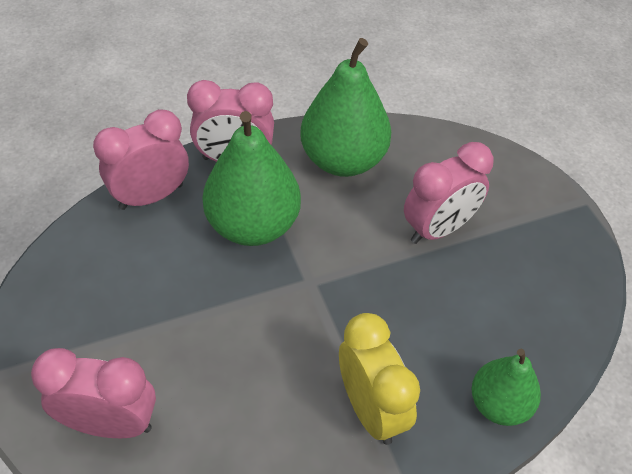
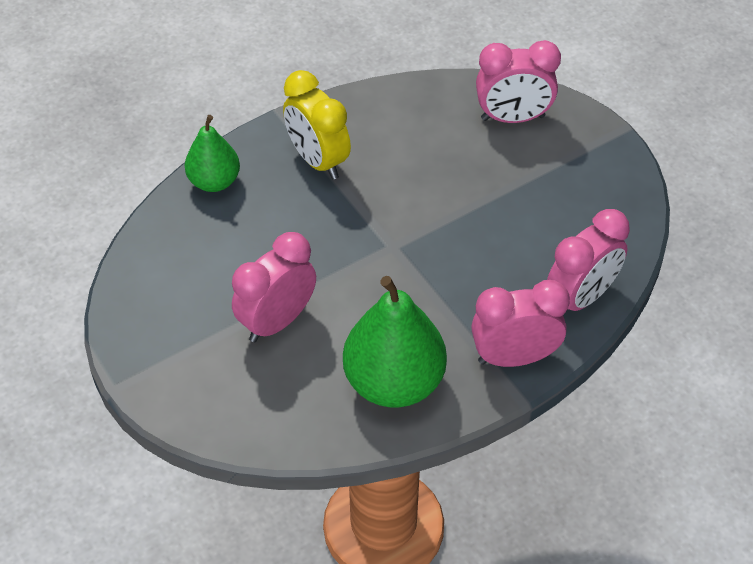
camera: 170 degrees right, 0 degrees up
green pear [202,111,301,246] -> none

